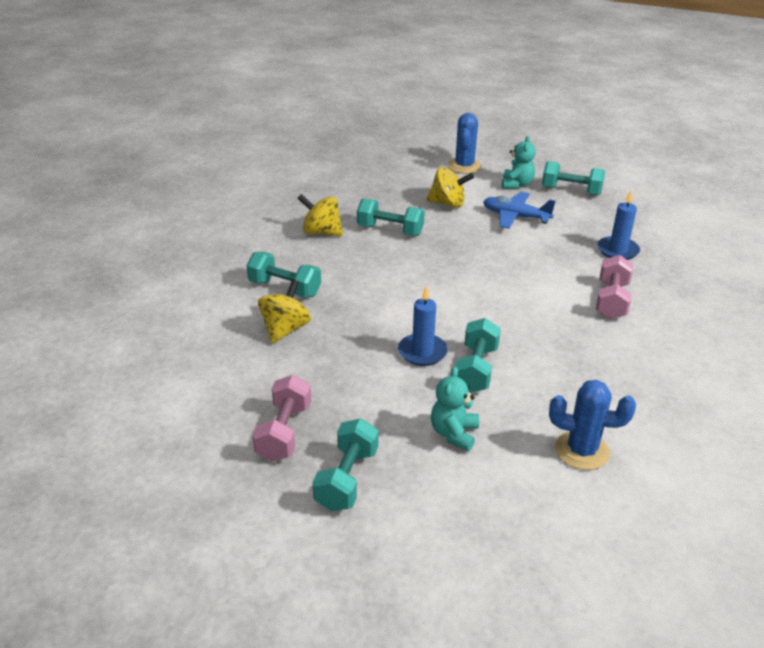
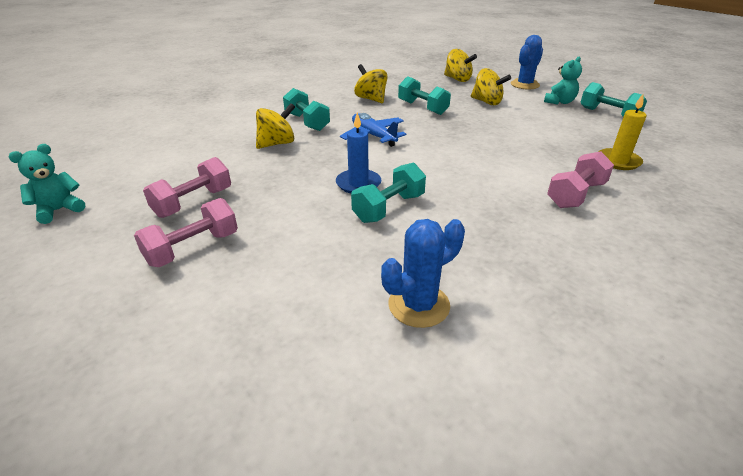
camera: 30 degrees right, 0 degrees up
turquoise dumbbell [313,418,379,511] -> pink dumbbell [134,198,238,267]
turquoise teddy bear [431,367,479,451] -> turquoise teddy bear moved to [9,144,85,224]
blue plane [483,192,556,229] -> blue plane moved to [340,113,407,147]
blue cactus [549,380,636,470] -> blue cactus turned 75 degrees counterclockwise [381,219,465,328]
blue candle [598,190,640,260] -> yellow candle [598,94,646,170]
none -> yellow spinning top [444,49,477,82]

